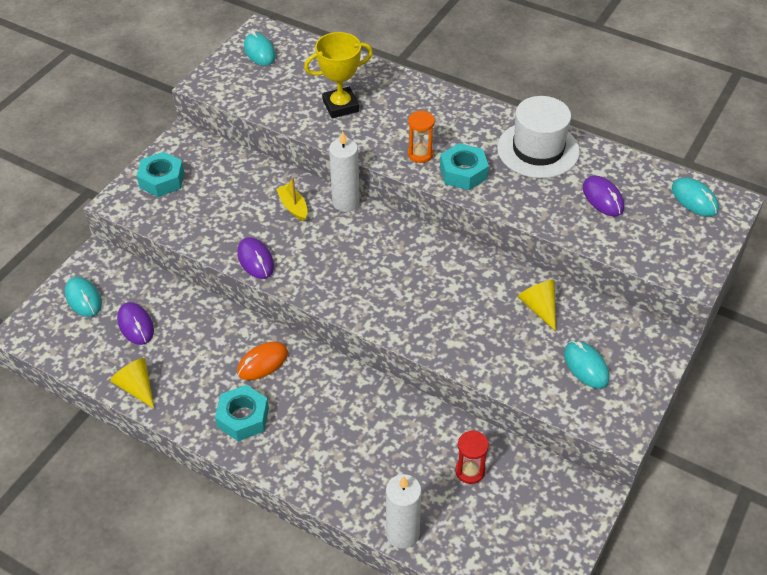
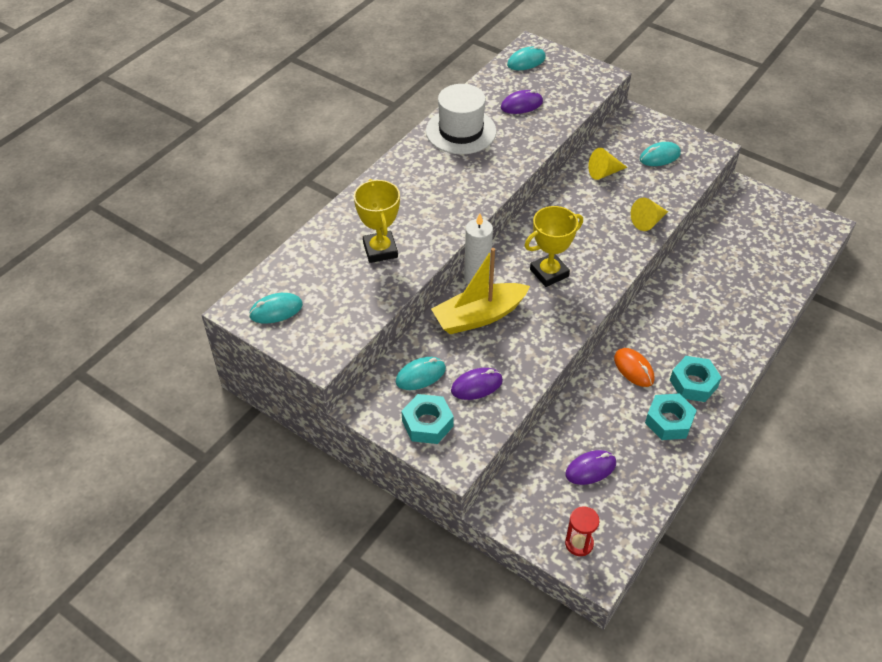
camera: 85 degrees left, 0 degrees up
turquoise mouse [65,277,102,317] -> turquoise mouse moved to [396,357,446,390]
yellow cone [110,358,154,408] -> yellow cone moved to [631,198,668,231]
purple mouse [237,237,274,279] -> purple mouse moved to [451,368,503,400]
yellow boat [276,177,308,221] -> yellow boat [431,248,530,334], size x2.06
white candle [386,474,422,549] -> none
orange hourglass [408,111,435,163] -> none
turquoise nut [440,143,489,190] -> turquoise nut moved to [645,393,697,440]
red hourglass [455,430,489,484] -> red hourglass moved to [565,507,599,556]
none -> yellow trophy [525,206,583,287]

